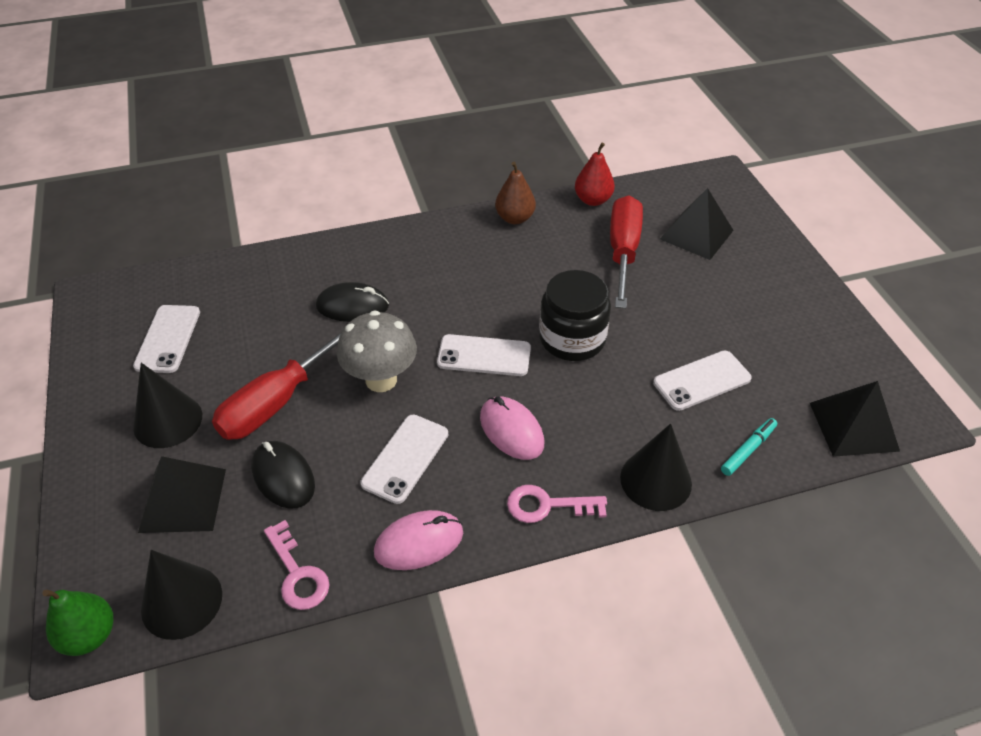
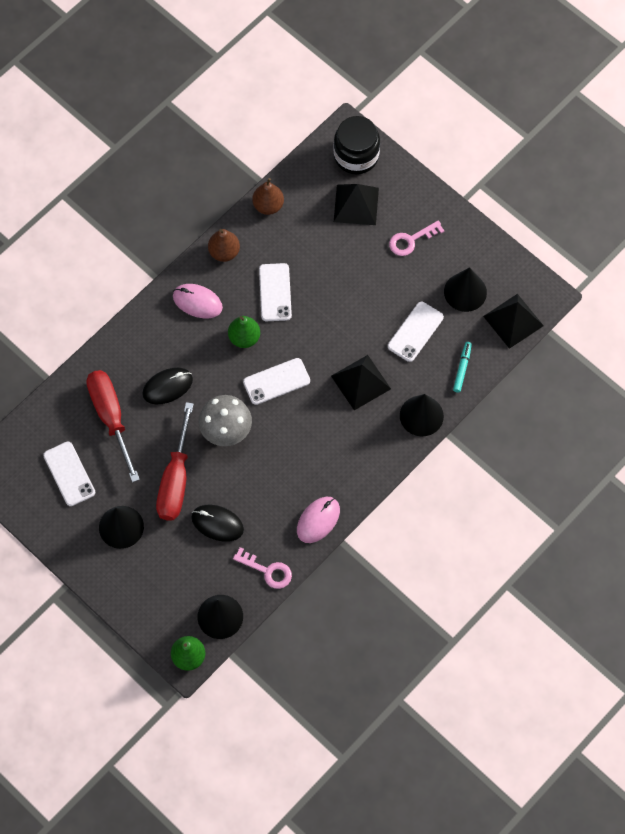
camera: 30 degrees left, 20 degrees up
black pyramid [138,456,226,533] -> black pyramid moved to [331,355,391,410]
white phone [361,415,448,504] -> white phone moved to [259,263,292,321]
pink mouse [480,396,544,460] -> pink mouse moved to [173,284,223,318]
pink key [507,485,607,523] -> pink key moved to [389,220,444,256]
black jar [539,270,611,361] -> black jar moved to [334,116,380,175]
red pear [575,143,615,206] -> brown pear [252,178,284,215]
red screwdriver [610,196,643,309] -> red screwdriver moved to [86,370,140,483]
none -> green pear [228,316,260,348]
none -> black cone [444,267,487,312]

